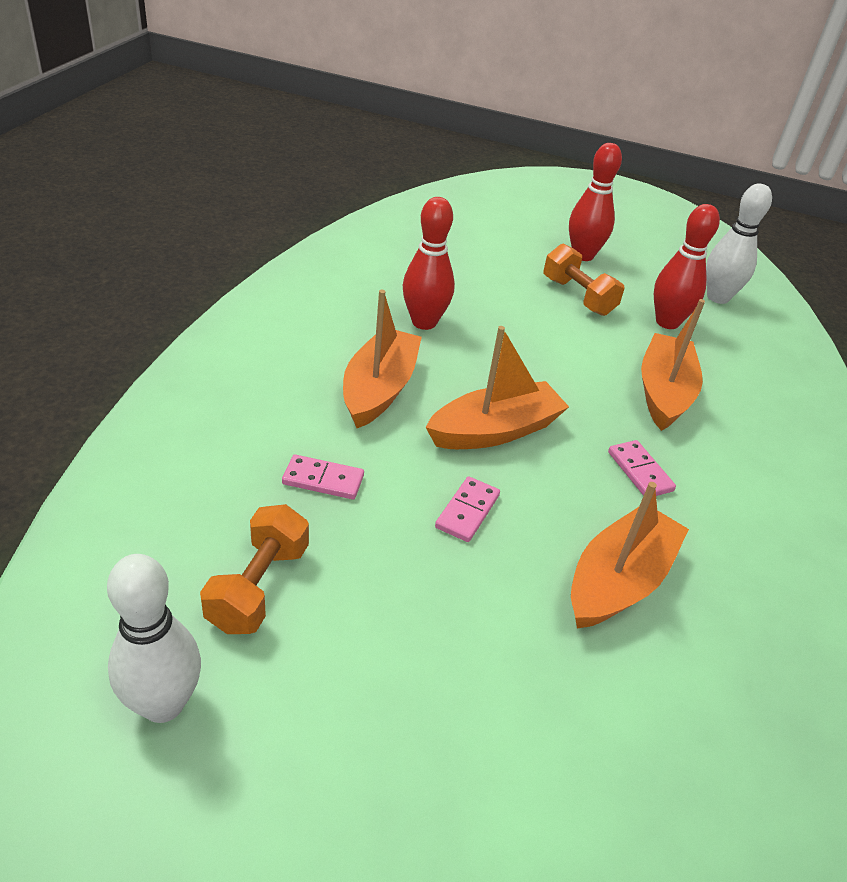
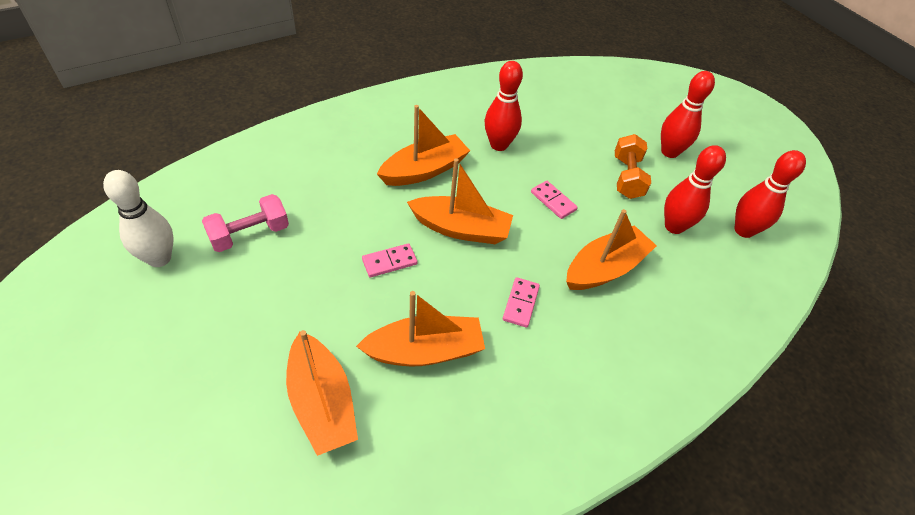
camera: 40 degrees right, 10 degrees up
orange dumbbell [200,504,309,634] -> pink dumbbell [202,194,289,252]
pink domino [282,454,364,499] -> pink domino moved to [531,181,578,219]
white bowling pin [706,183,772,304] -> red bowling pin [735,150,806,238]
none -> orange boat [286,330,358,456]

